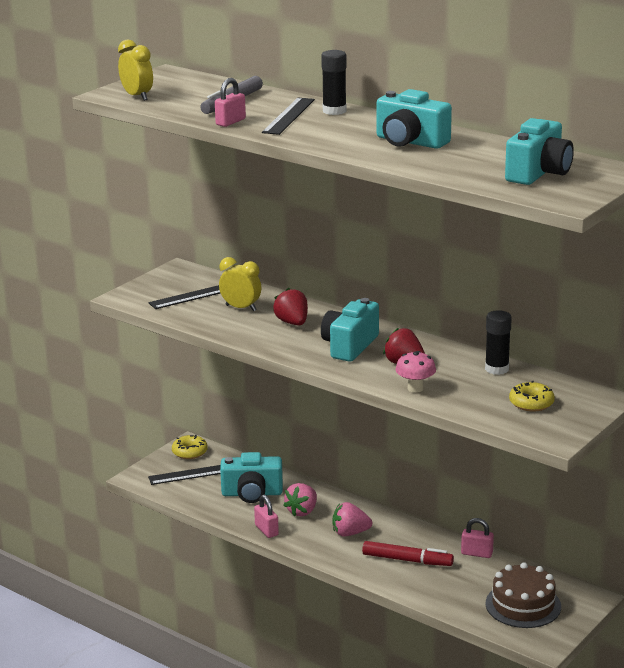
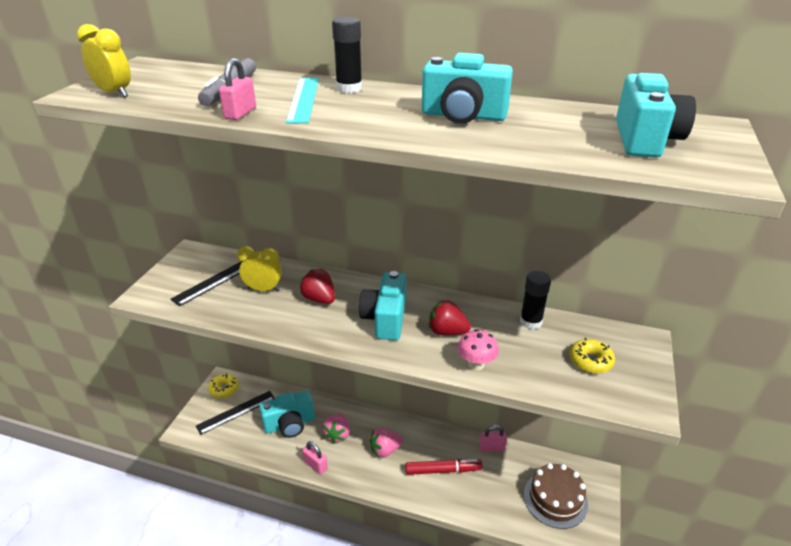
camera: 20 degrees left, 10 degrees up
black ruler [262,98,315,135] -> turquoise ruler [286,78,319,124]

